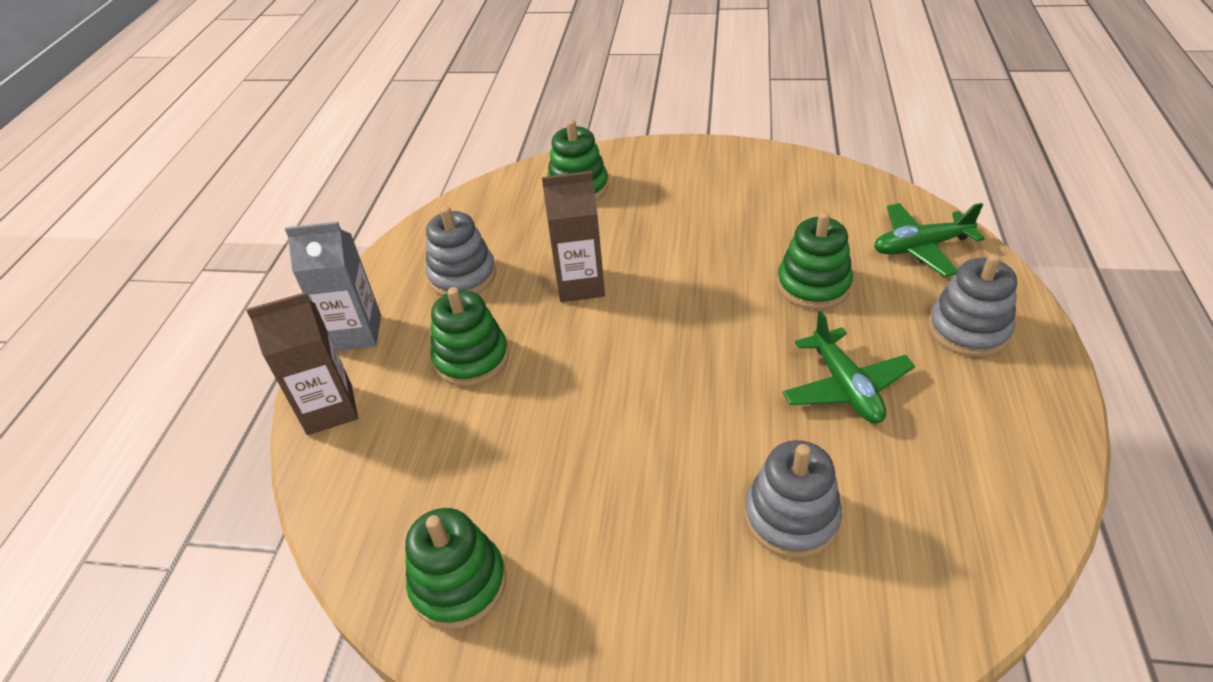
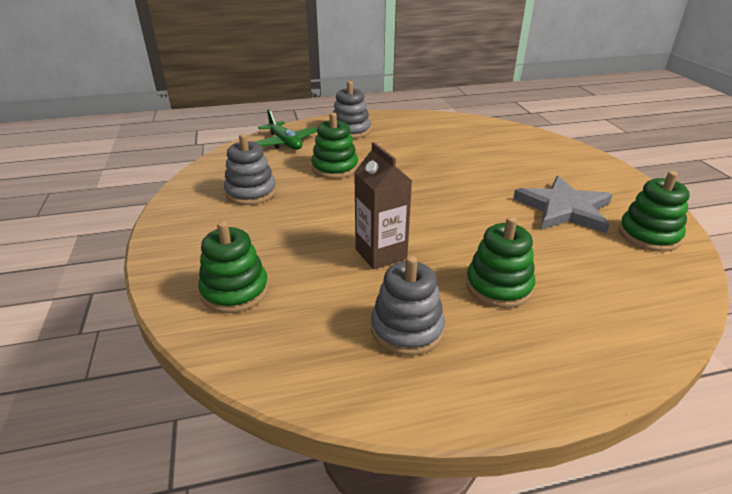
camera: 115 degrees left, 10 degrees down
brown carton [246,292,358,435] -> none
grey carton [285,222,381,351] -> none
grey stacking toy [744,440,842,558] -> grey stacking toy moved to [224,134,276,205]
green plane [782,311,915,424] -> none
none -> grey star [513,176,612,233]

